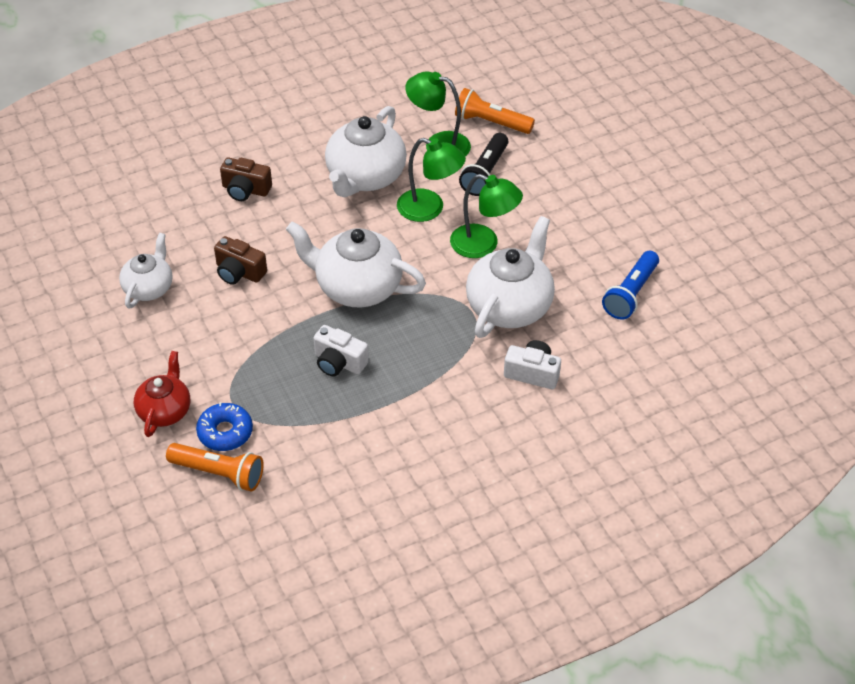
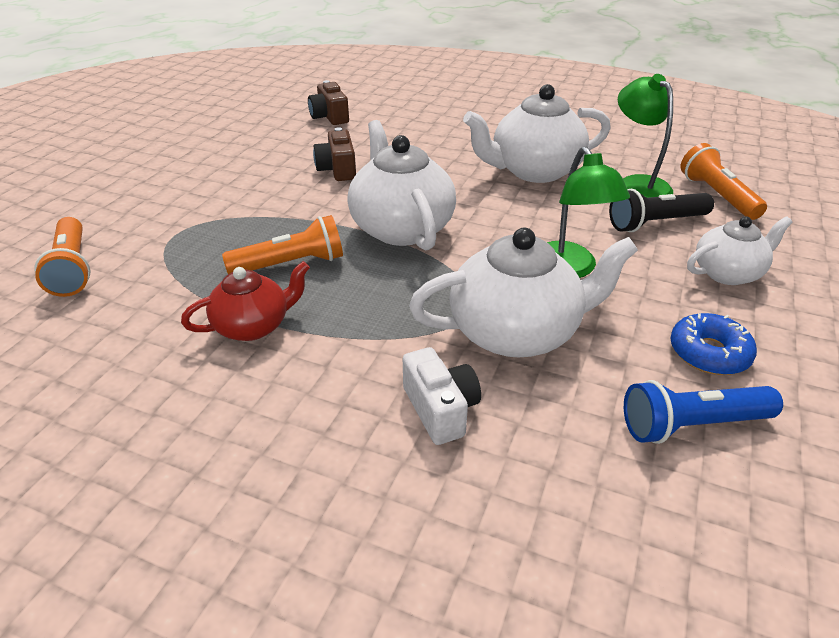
camera: 50 degrees right, 10 degrees down
white teapot [119,233,173,308] -> white teapot moved to [687,216,792,285]
red teapot [134,351,190,437] -> red teapot moved to [181,261,310,341]
blue donut [196,402,253,451] -> blue donut moved to [670,313,757,375]
brown camera [220,158,272,201] -> brown camera moved to [308,80,349,125]
white camera [314,325,369,377] -> orange flashlight [222,215,343,274]
green lamp [397,138,466,222] -> none

